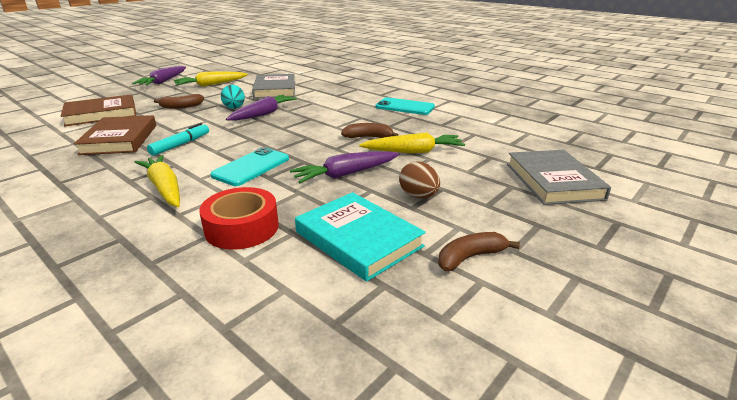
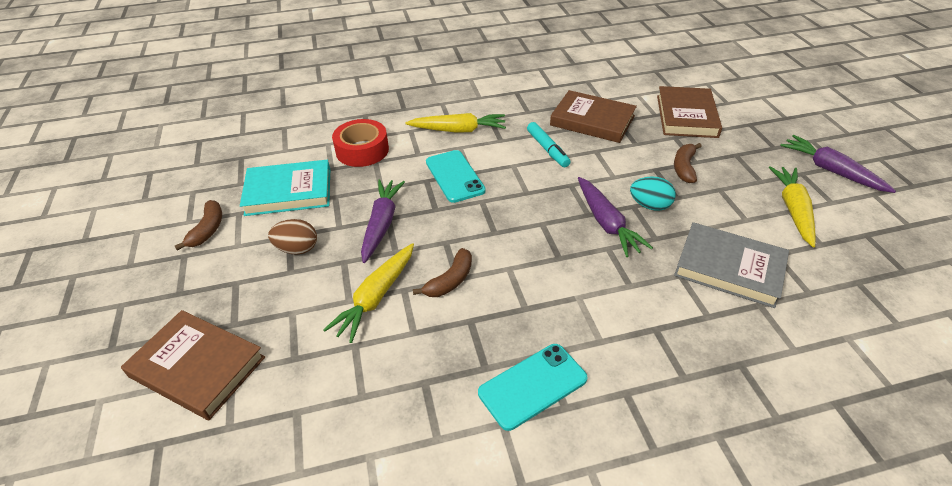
camera: 125 degrees right, 15 degrees up
grey book [507,150,611,205] -> brown book [121,310,265,420]

